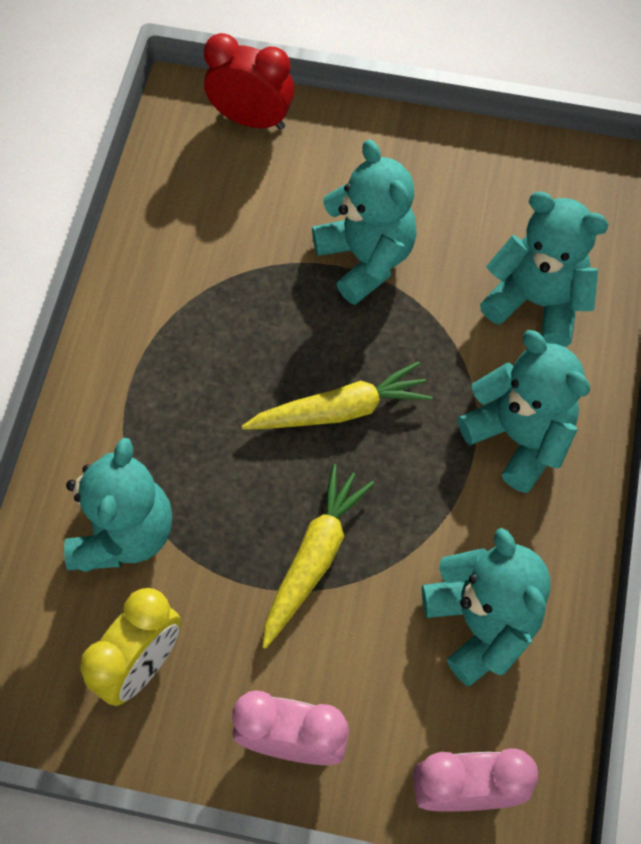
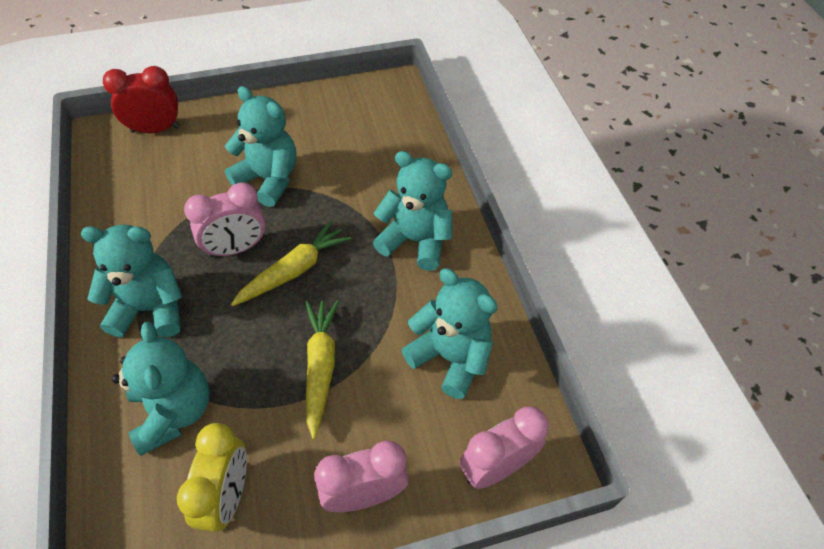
camera: 30 degrees left, 10 degrees down
turquoise teddy bear [480,191,609,347] -> turquoise teddy bear moved to [81,224,182,337]
none -> pink clock [184,182,266,257]

